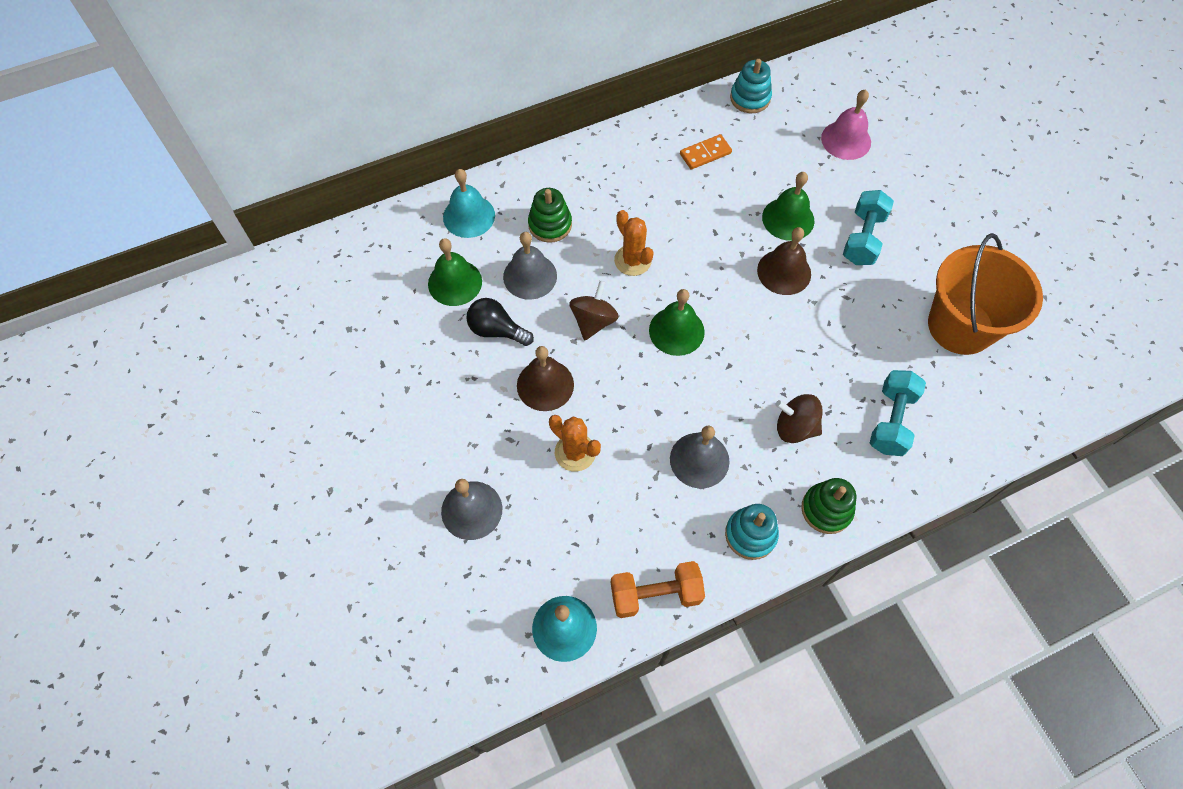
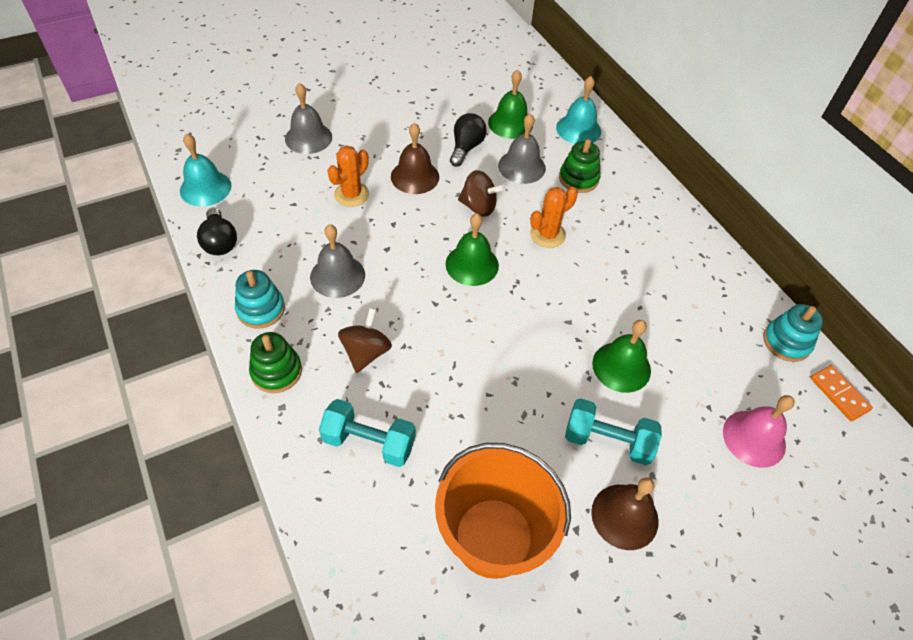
camera: 85 degrees right, 10 degrees down
orange dumbbell [611,561,705,618] -> black light bulb [197,207,237,255]
orange domino [680,134,732,170] -> orange domino moved to [810,365,873,421]
brown bell [757,227,811,295] -> brown bell moved to [591,477,659,550]

